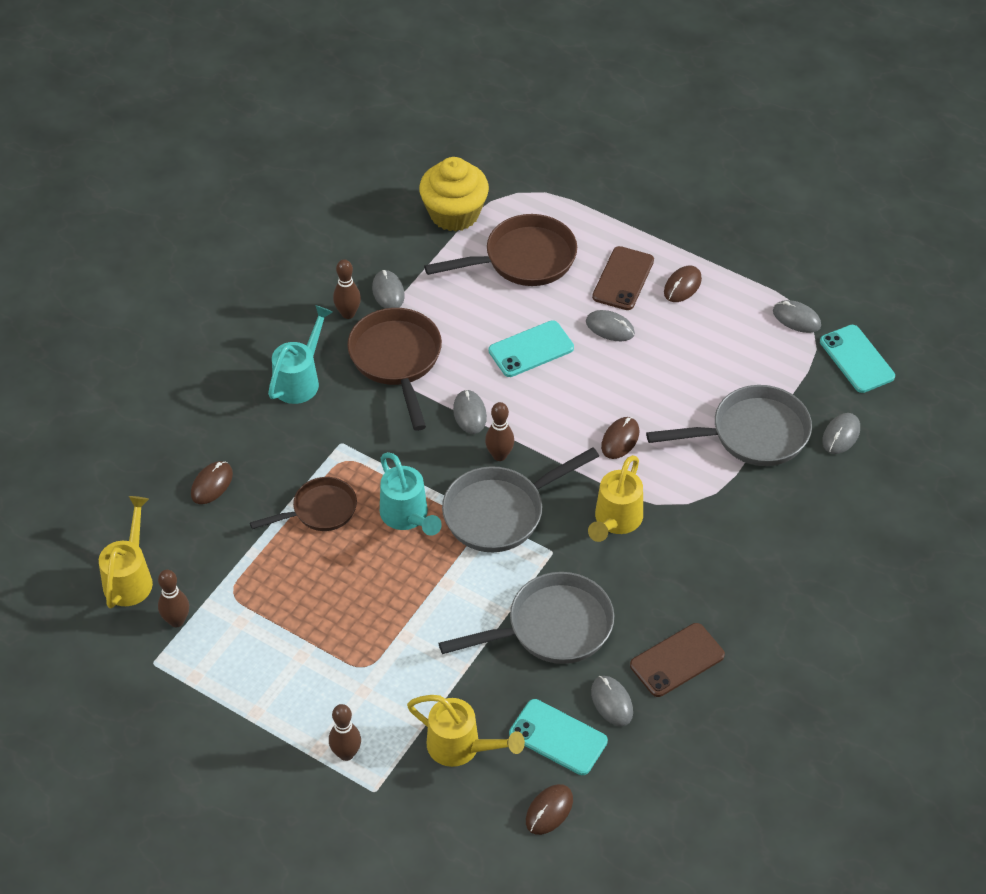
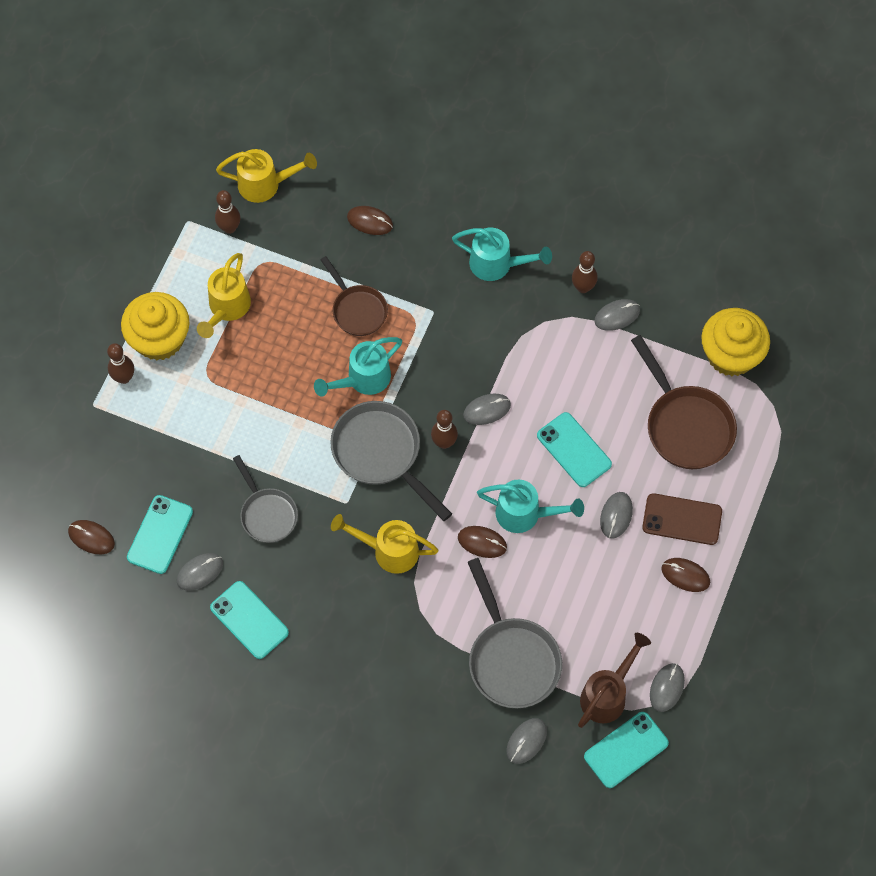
camera: 80 degrees right, 15 degrees up
brown pan [347,308,442,431] -> none
yellow watering can [407,695,525,767] -> yellow watering can moved to [197,253,251,338]
grey pan [439,572,614,664] -> grey pan [233,455,298,543], size x0.64
brown phone [630,623,725,697] -> turquoise phone [210,581,289,659]
grey mouse [822,413,860,454] -> grey mouse turned 75 degrees counterclockwise [507,718,547,764]
none -> yellow cupcake [121,292,189,360]
none -> turquoise watering can [477,480,584,533]
none -> brown watering can [578,633,651,728]

